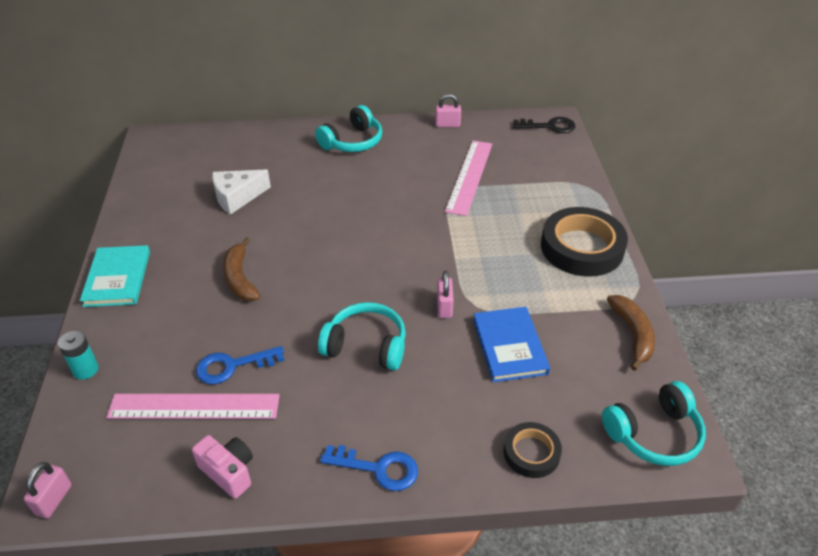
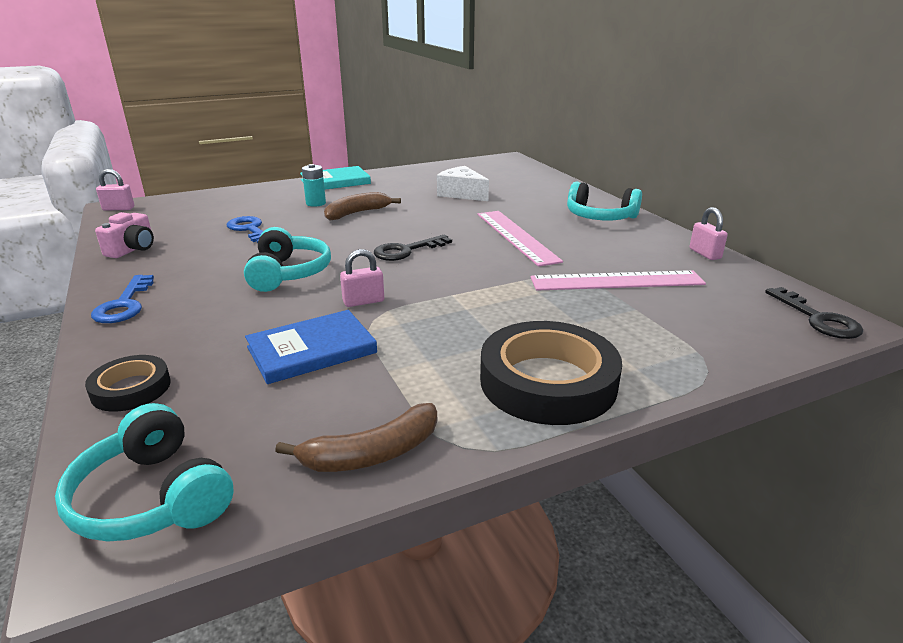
camera: 70 degrees right, 15 degrees down
turquoise battery [58,331,99,380] -> turquoise battery moved to [302,164,326,207]
pink ruler [106,394,280,419] -> pink ruler moved to [478,211,563,267]
none -> black key [374,235,452,261]

